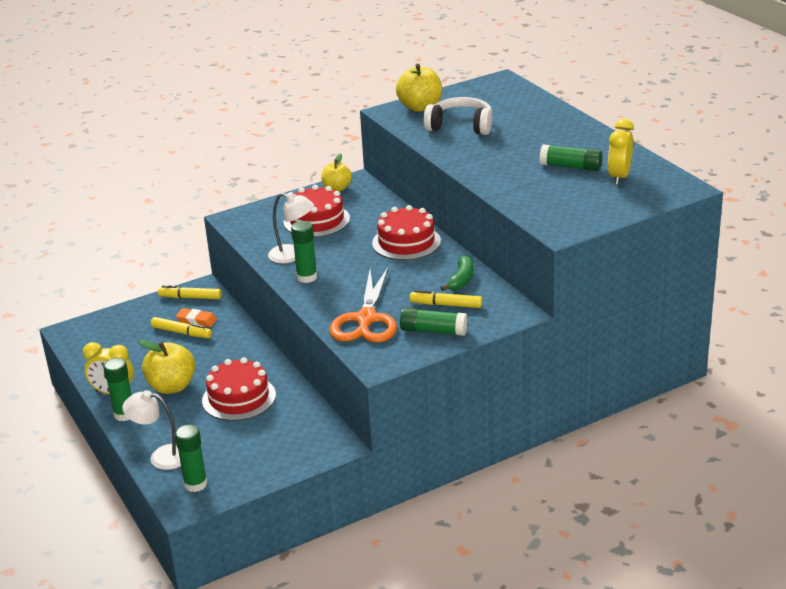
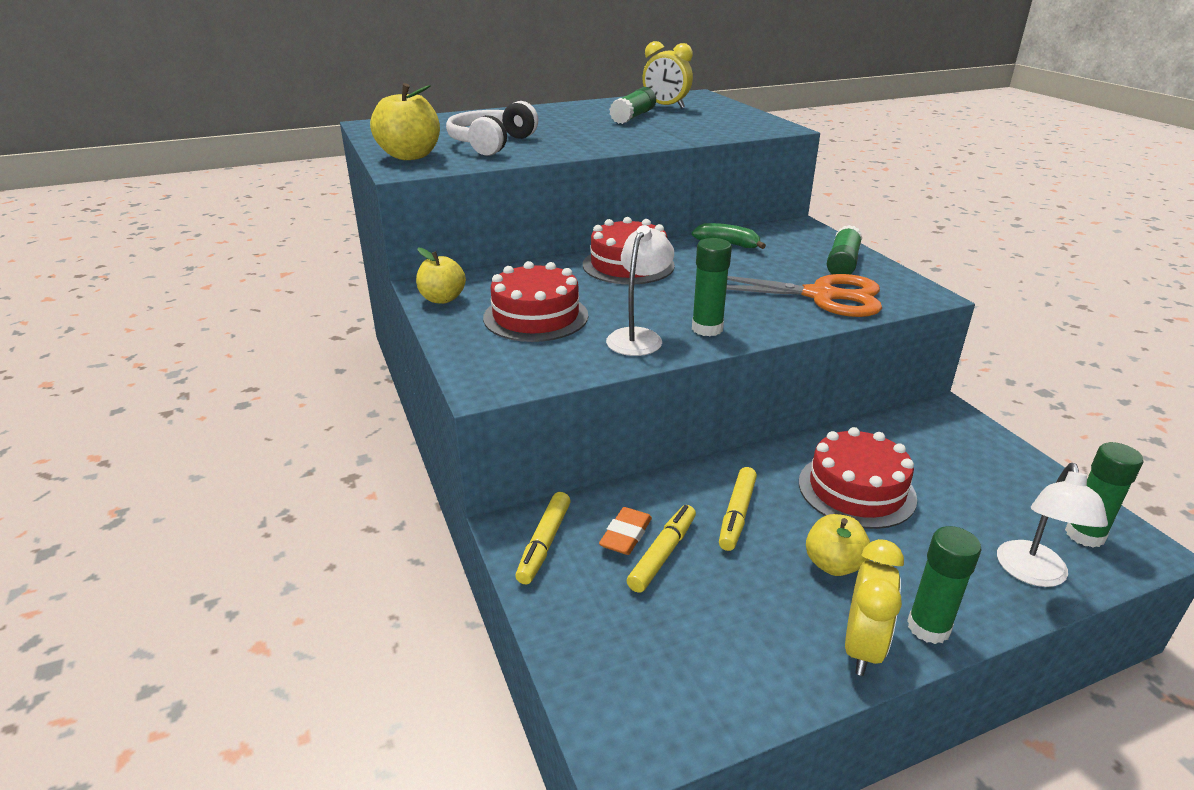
camera: 85 degrees left, 0 degrees up
yellow apple [139,340,195,394] -> yellow apple [806,514,870,576], size x0.67
yellow marker [410,290,482,308] -> yellow marker moved to [719,467,757,551]

